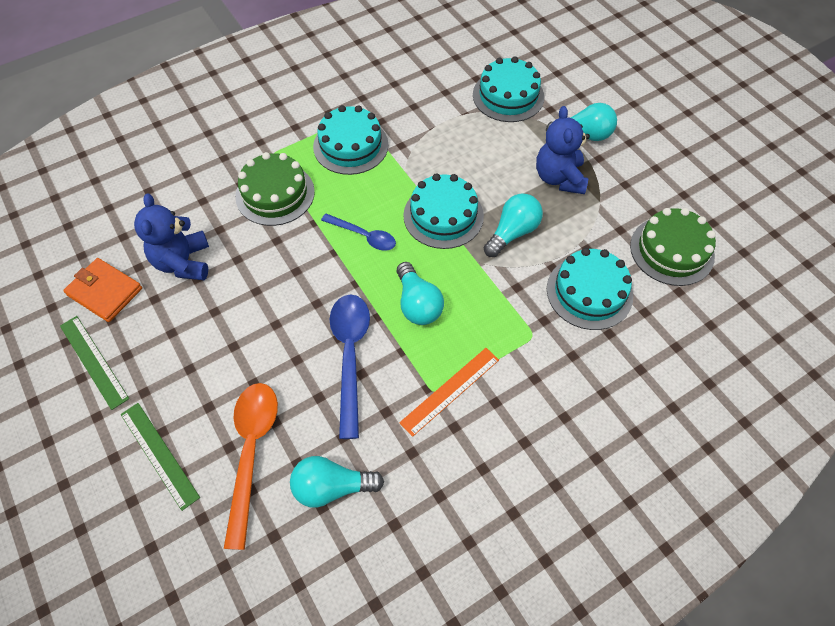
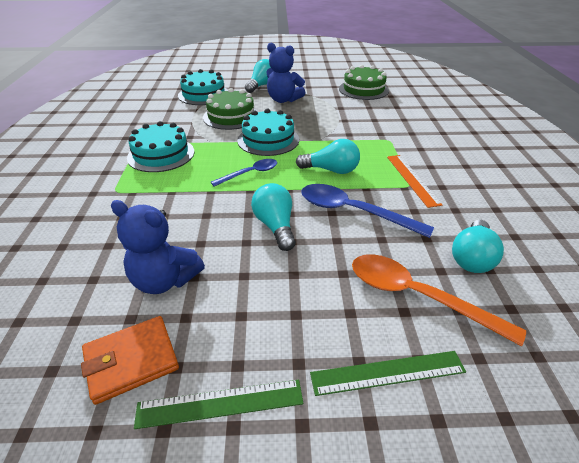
camera: 60 degrees left, 20 degrees down
green cake [235,152,315,226] -> green cake moved to [203,88,258,130]
turquoise light bulb [484,193,543,257] -> turquoise light bulb moved to [251,183,296,251]
turquoise cake [547,248,633,330] -> none

